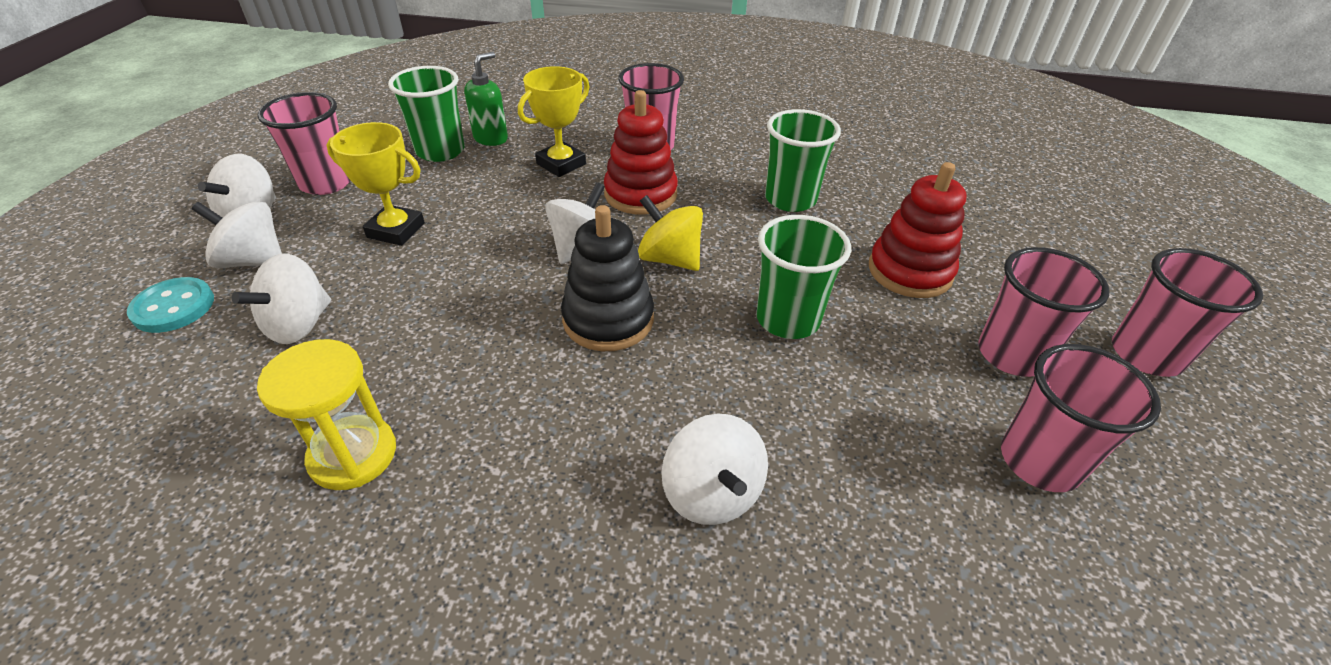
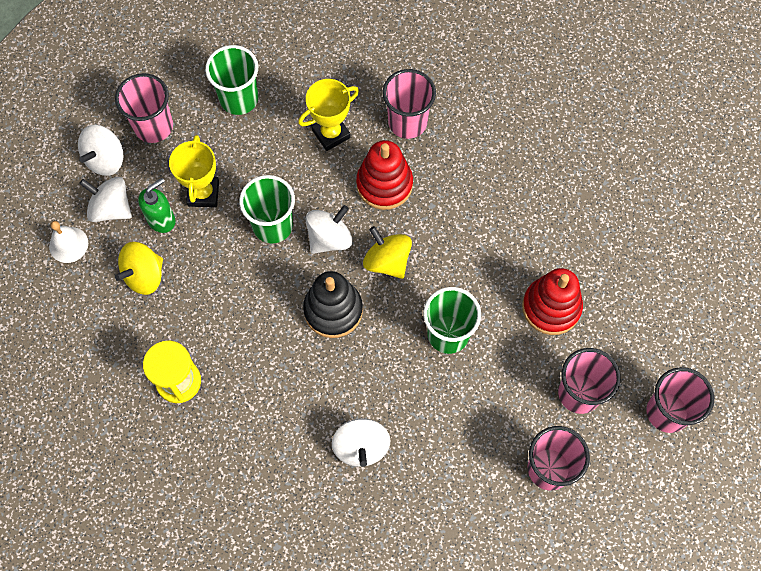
camera: 15 degrees right, 25 degrees up
turquoise button [127,277,214,333] -> white bell [49,221,88,263]
white spinning top [232,254,331,344] -> yellow spinning top [115,242,163,295]
yellow trophy [327,122,425,246] -> yellow trophy turned 60 degrees clockwise [169,135,219,207]
green soap dispenser [464,52,508,146] -> green soap dispenser moved to [138,178,175,233]
green cup [765,109,841,212] -> green cup moved to [239,175,295,243]

